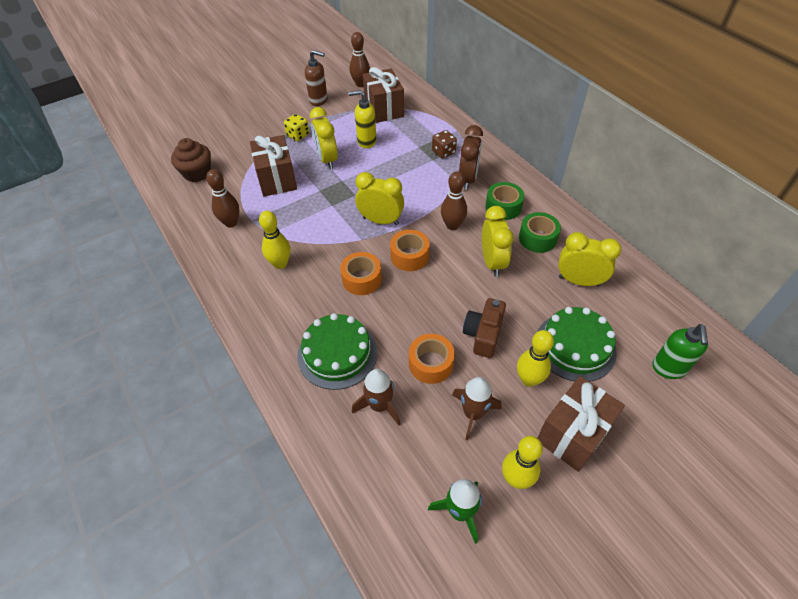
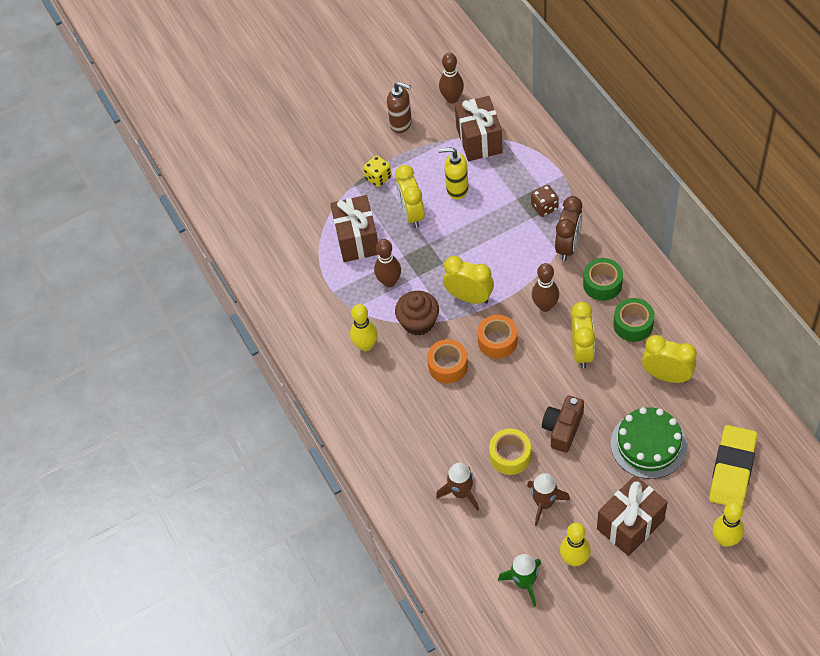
camera: 10 degrees right, 5 degrees up
brown cupcake [171,138,211,182] -> brown cupcake moved to [395,291,439,336]
brown bowling pin [206,169,239,228] -> brown bowling pin moved to [374,239,401,287]
green cake [297,313,377,390] -> none
orange tape [409,334,455,384] -> yellow tape [489,429,531,475]
yellow bowling pin [517,330,554,387] -> yellow bowling pin moved to [713,502,744,547]
green soap dispenser [652,324,708,379] -> yellow eraser [709,425,757,507]

